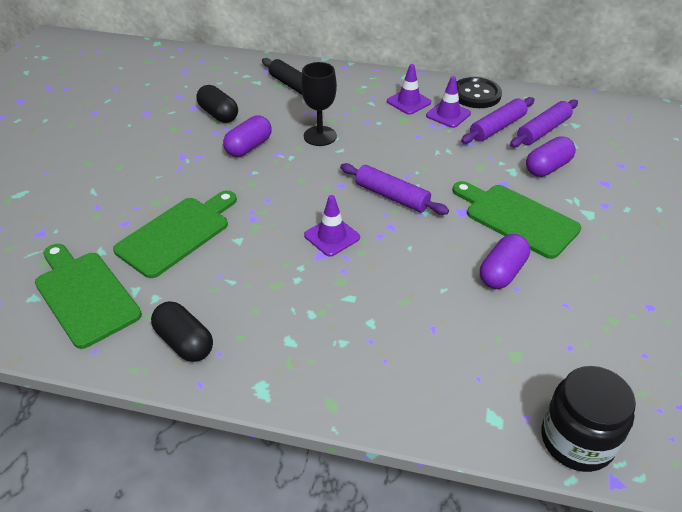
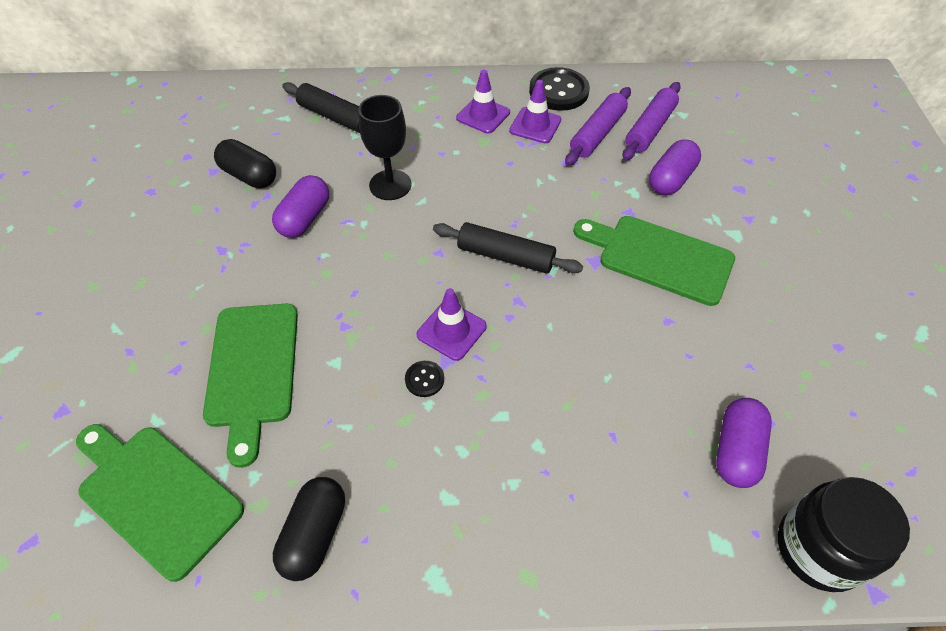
camera: 15 degrees left, 10 degrees up
green cutting board [113,191,237,278] -> green cutting board turned 150 degrees clockwise [203,304,298,468]
black capsule [151,301,213,362] -> black capsule turned 75 degrees clockwise [273,477,345,581]
purple rolling pin [340,163,449,215] -> black rolling pin [433,222,583,274]
purple capsule [480,234,530,289] -> purple capsule moved to [716,398,772,488]
none -> black button [405,361,444,397]

